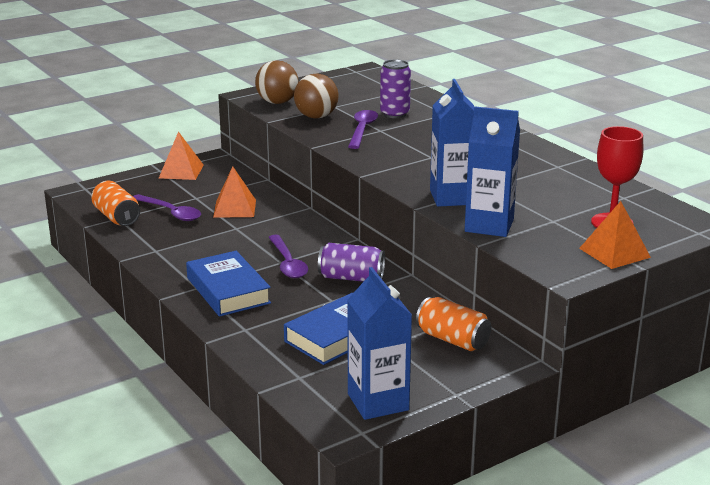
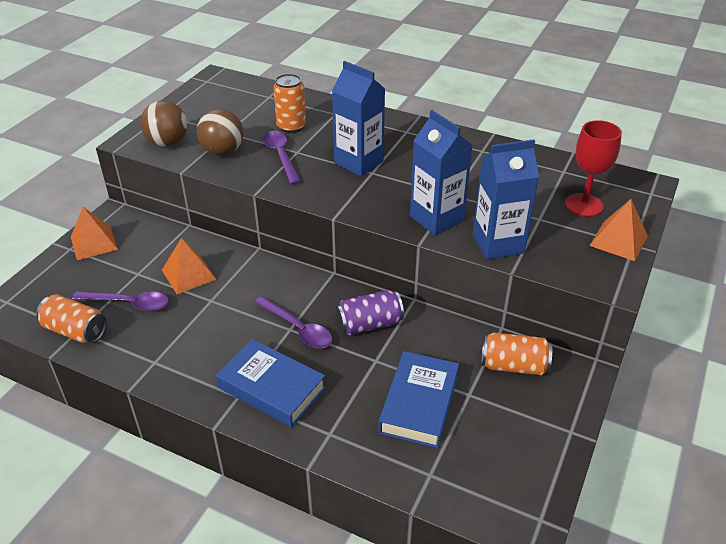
camera: 30 degrees left, 15 degrees up
blue carton [347,267,412,420] -> blue carton moved to [332,61,385,176]
purple can [380,59,411,118] -> orange can [273,74,306,133]

